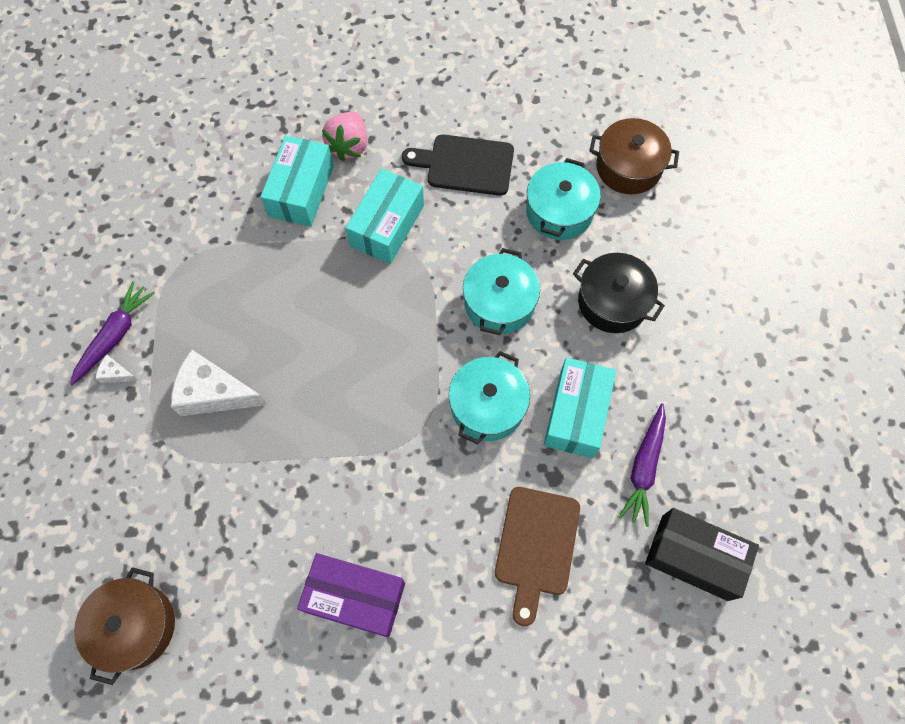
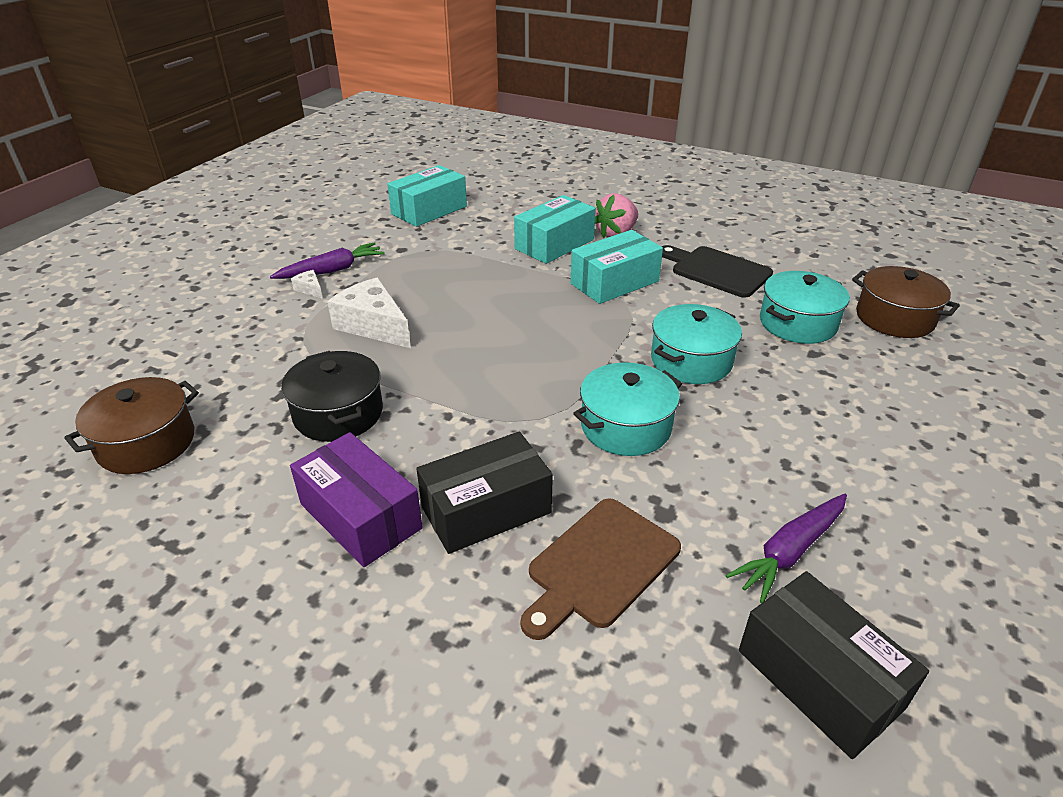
camera: 30 degrees right, 30 degrees down
turquoise box [544,358,616,458] -> turquoise box moved to [387,165,467,227]
black pot [573,253,665,333] -> black pot moved to [281,351,383,442]
none -> black box [416,432,553,554]

